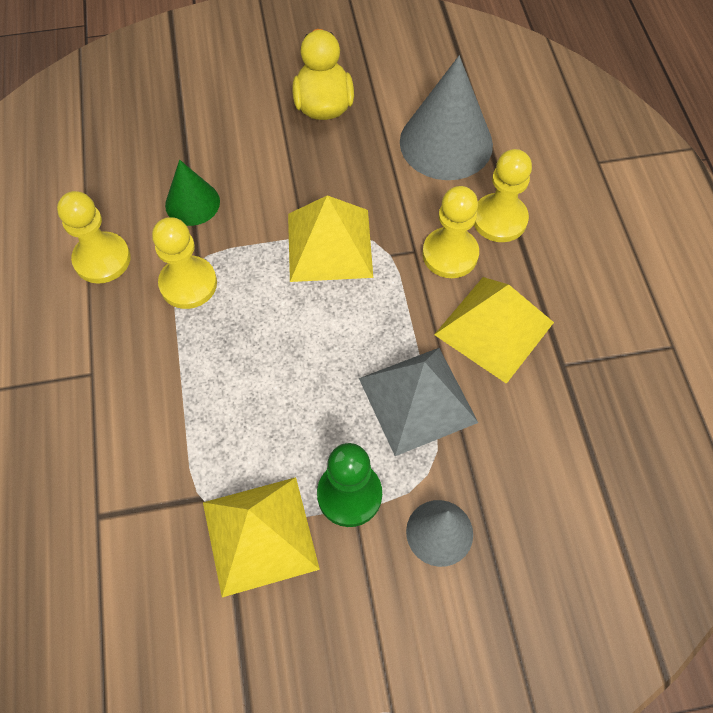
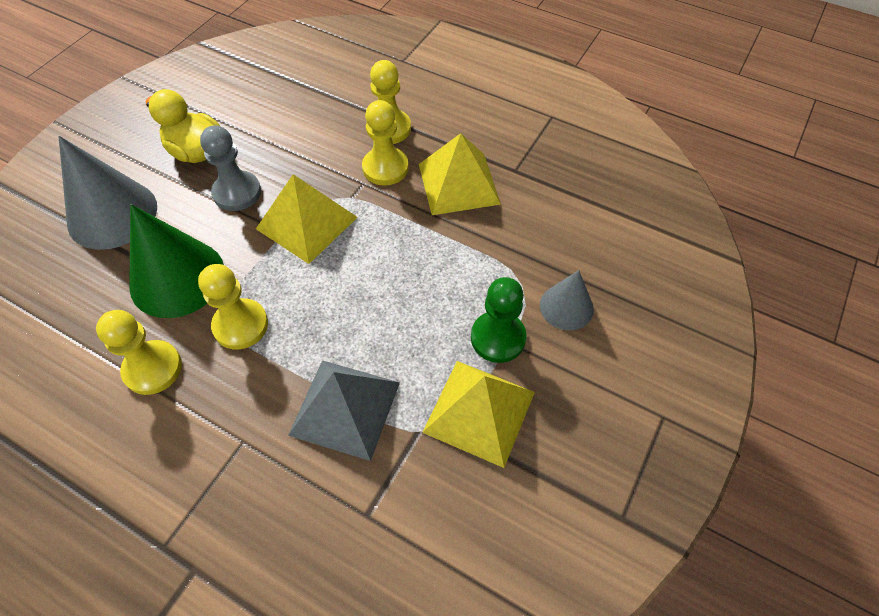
camera: 50 degrees left, 5 degrees down
green cone [165,160,220,226] -> green cone [129,204,224,318], size x1.78
grey pyramid [359,348,478,456] -> grey pyramid moved to [288,360,400,461]
grey cone [400,56,493,180] -> grey cone moved to [58,136,157,250]
none -> grey pawn [200,125,261,211]

